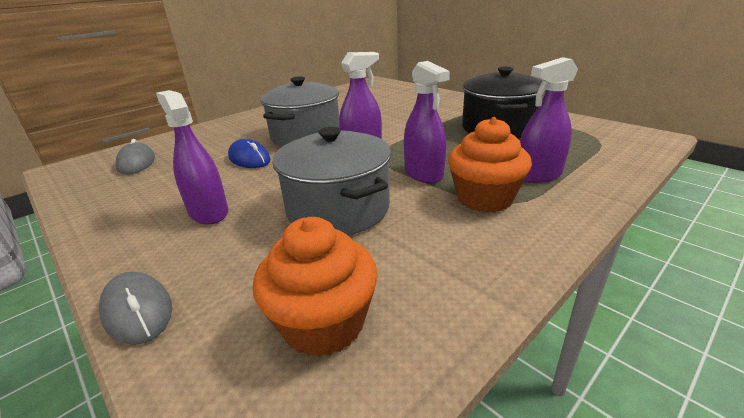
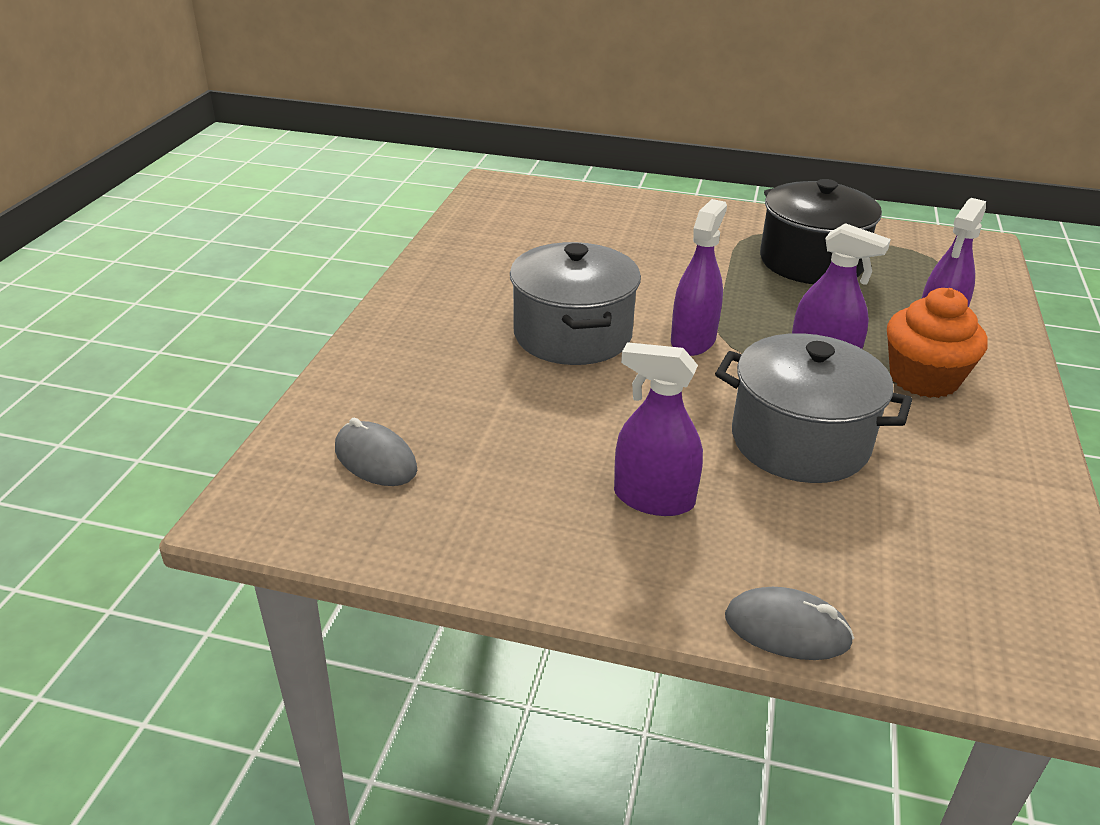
camera: 35 degrees left, 5 degrees up
blue mouse [228,139,271,168] -> none
orange cupcake [253,217,378,357] -> none

